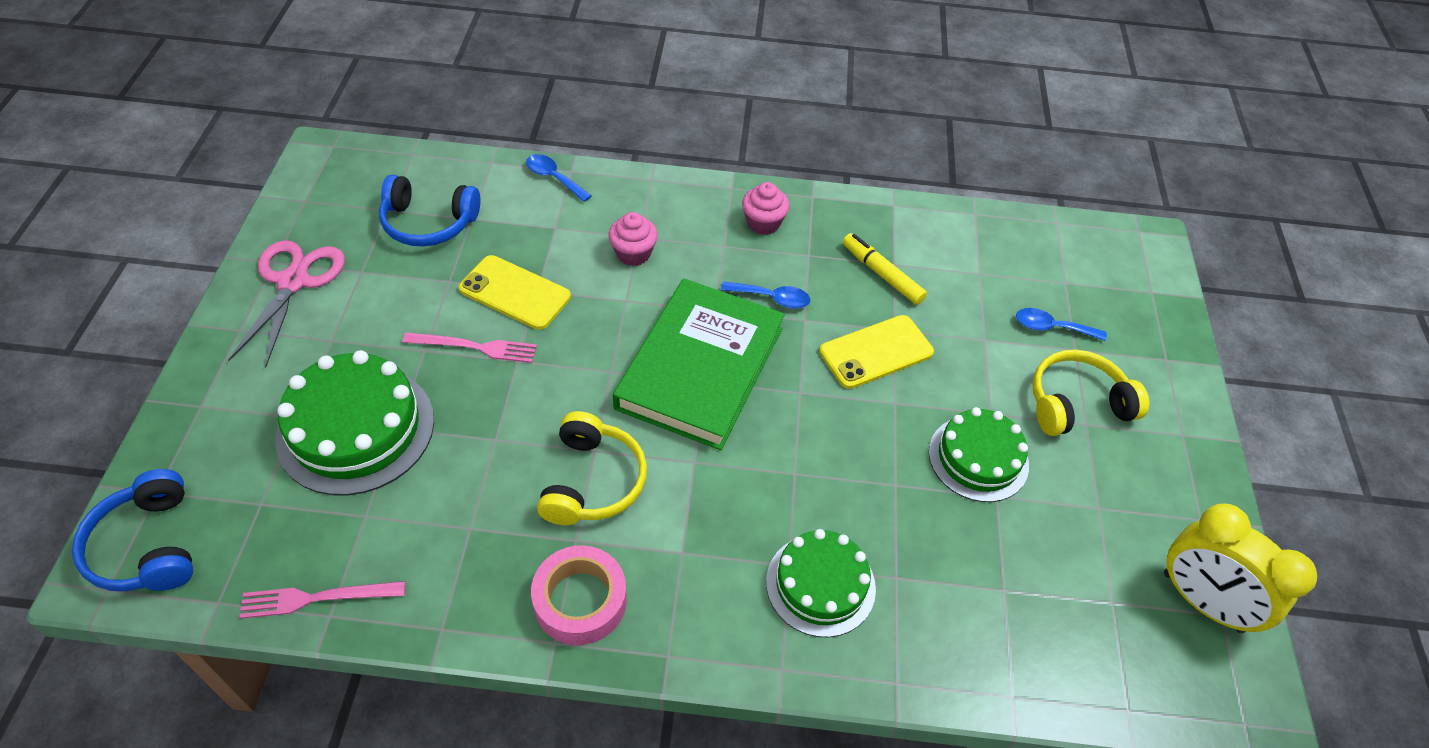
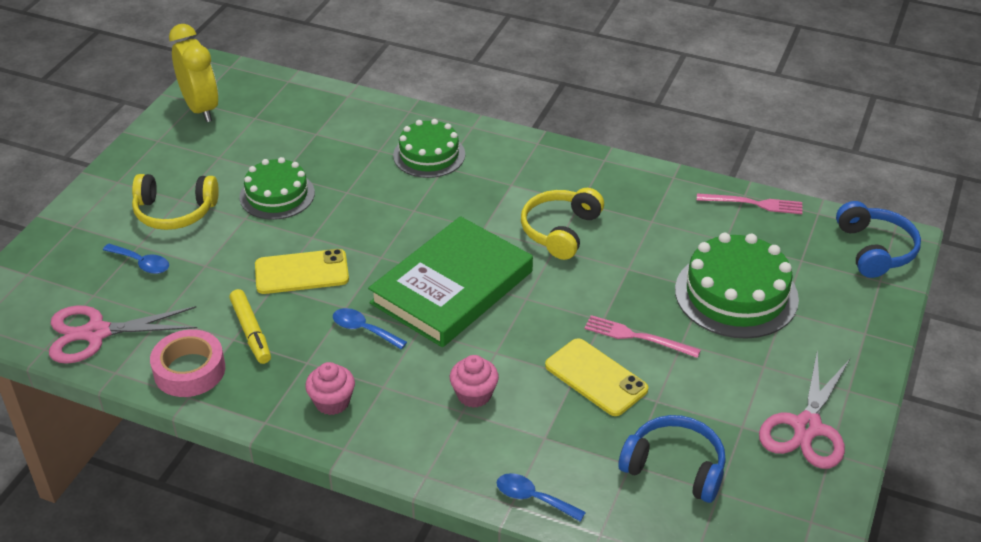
camera: 160 degrees left, 10 degrees down
blue spoon [526,154,591,202] -> blue spoon turned 150 degrees clockwise [497,473,586,522]
pink tape [531,545,627,645] -> pink tape moved to [150,329,225,397]
none -> pink scissors [49,305,197,364]

